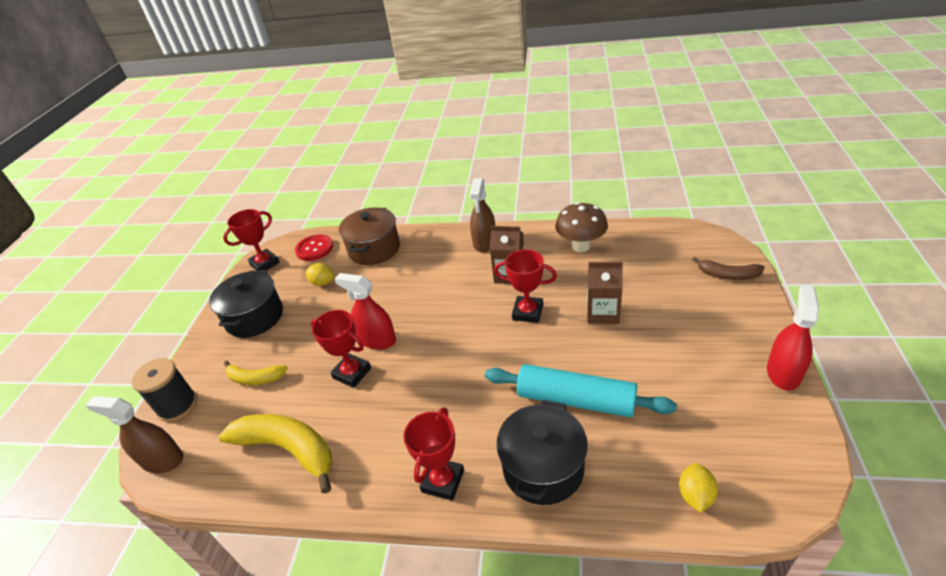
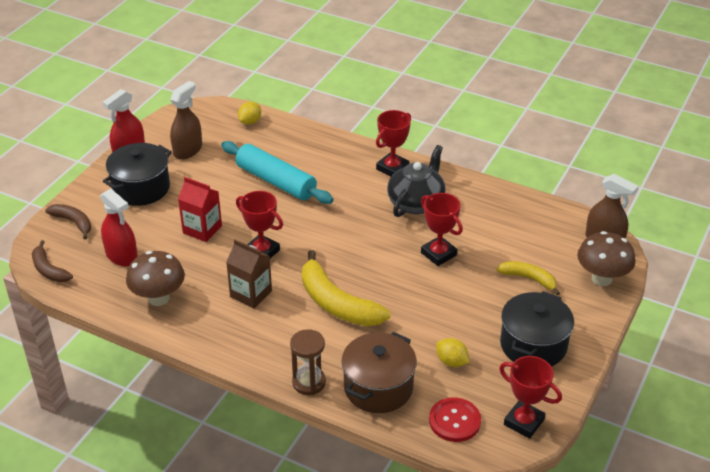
camera: 165 degrees left, 0 degrees up
black spool [132,358,197,422] -> brown mushroom [577,231,635,286]
yellow banana [219,414,332,494] -> yellow banana moved to [302,250,390,326]
red trophy [223,209,280,271] -> red trophy turned 60 degrees clockwise [499,356,562,439]
red spray bottle [335,273,396,350] -> red spray bottle moved to [100,189,138,266]
brown spray bottle [470,178,495,253] -> brown spray bottle moved to [170,81,202,159]
black pot [497,400,588,505] -> black pot moved to [103,143,172,206]
brown carton [587,262,623,324] -> red carton [178,177,222,242]
none -> brown banana [32,240,73,282]
none -> brown hourglass [290,329,326,395]
none -> black teapot [387,145,446,217]

